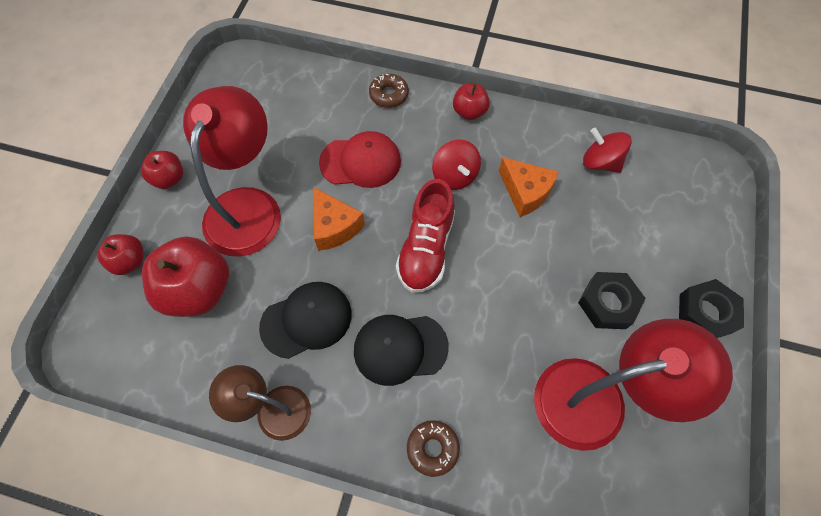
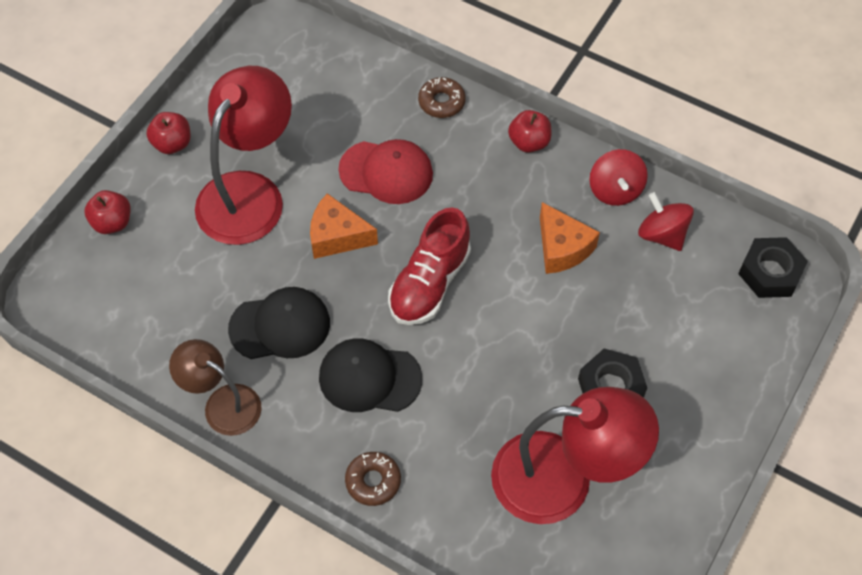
camera: 15 degrees right, 5 degrees down
red apple [142,236,229,317] -> none
orange cheese [313,187,365,251] -> orange cheese turned 120 degrees clockwise [310,193,378,259]
red spinning top [432,140,481,190] -> red spinning top moved to [589,149,648,206]
black nut [679,279,744,338] -> black nut moved to [738,237,808,298]

